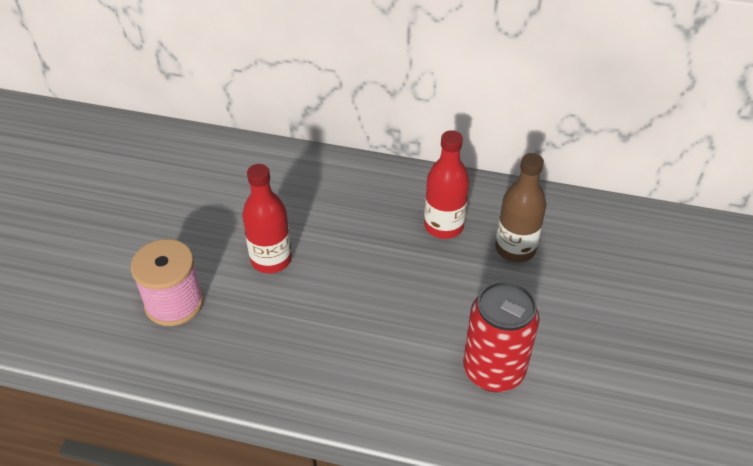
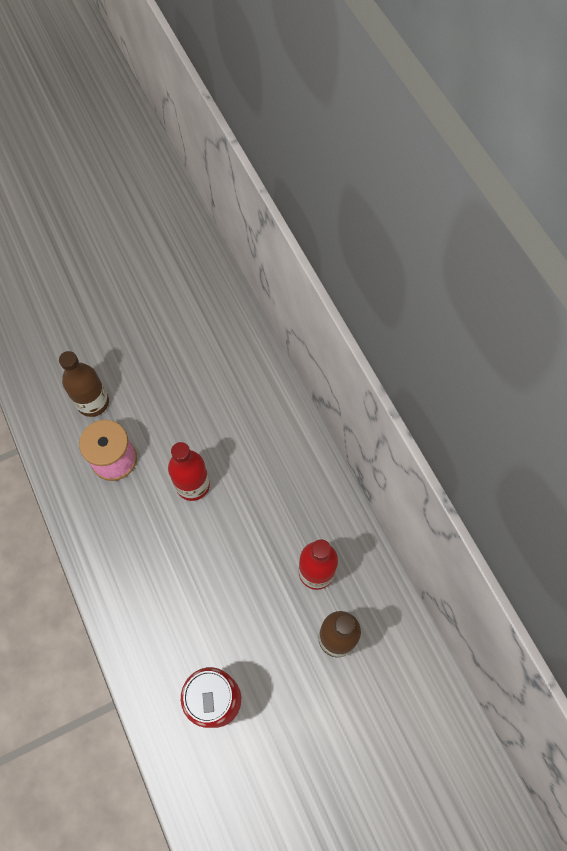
camera: 50 degrees right, 20 degrees up
none -> brown bottle [59,351,109,417]

